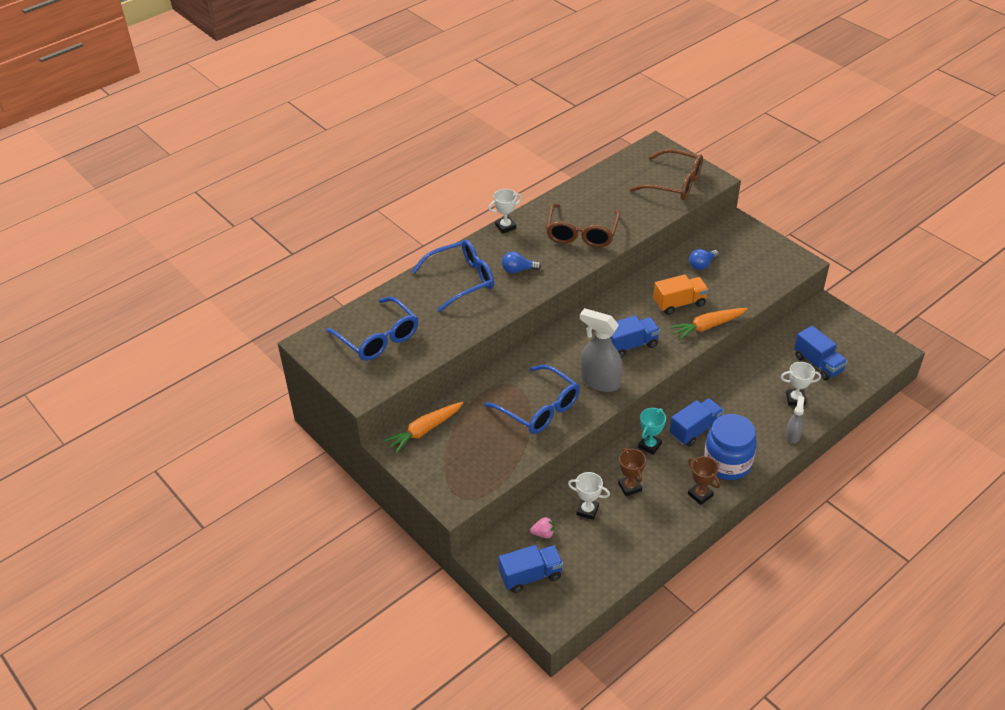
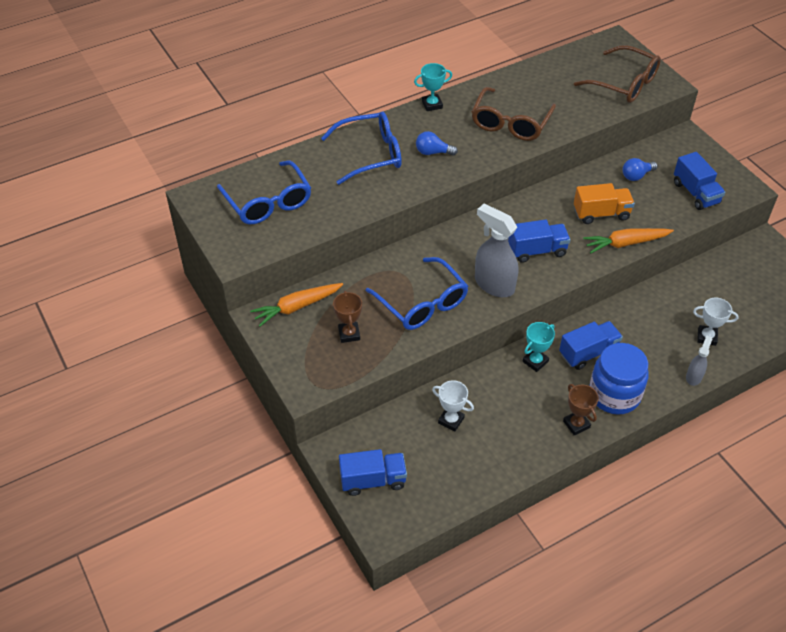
camera: 10 degrees right, 5 degrees up
white trophy [488,189,522,234] -> turquoise trophy [414,63,452,111]
pink strawberry [530,517,555,538] -> none
brown trophy [618,448,646,496] -> brown trophy moved to [333,291,362,343]
blue truck [794,326,848,381] -> blue truck moved to [674,152,725,210]

